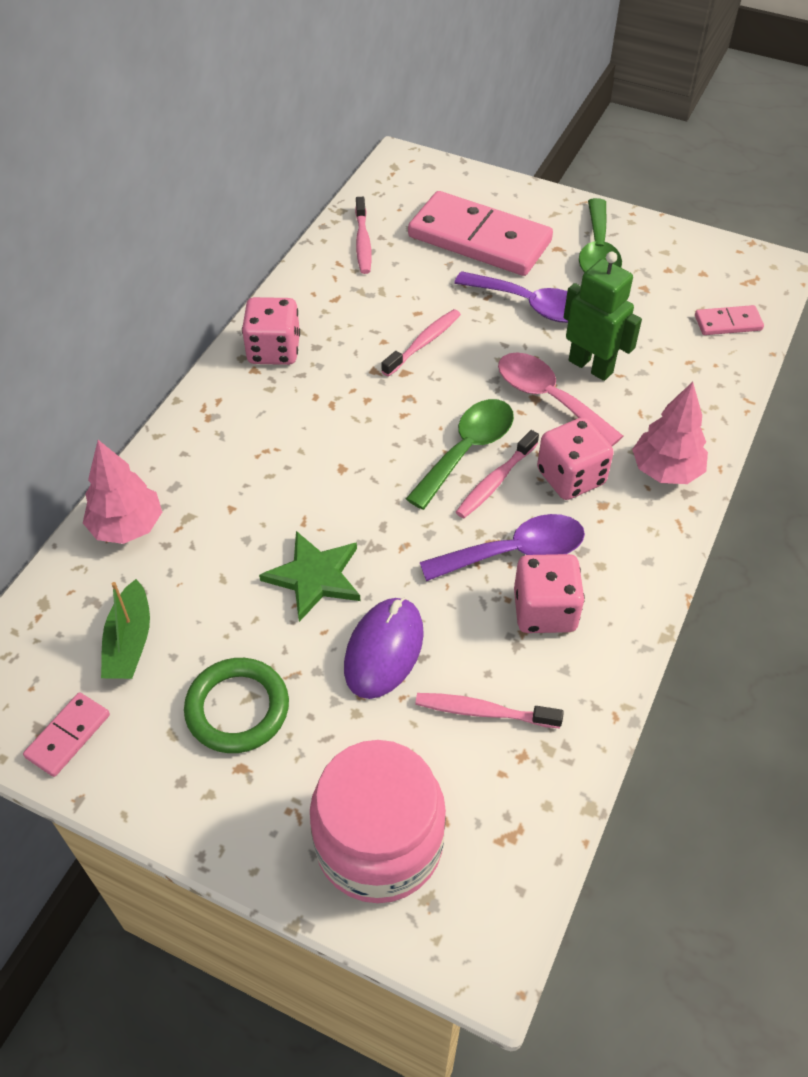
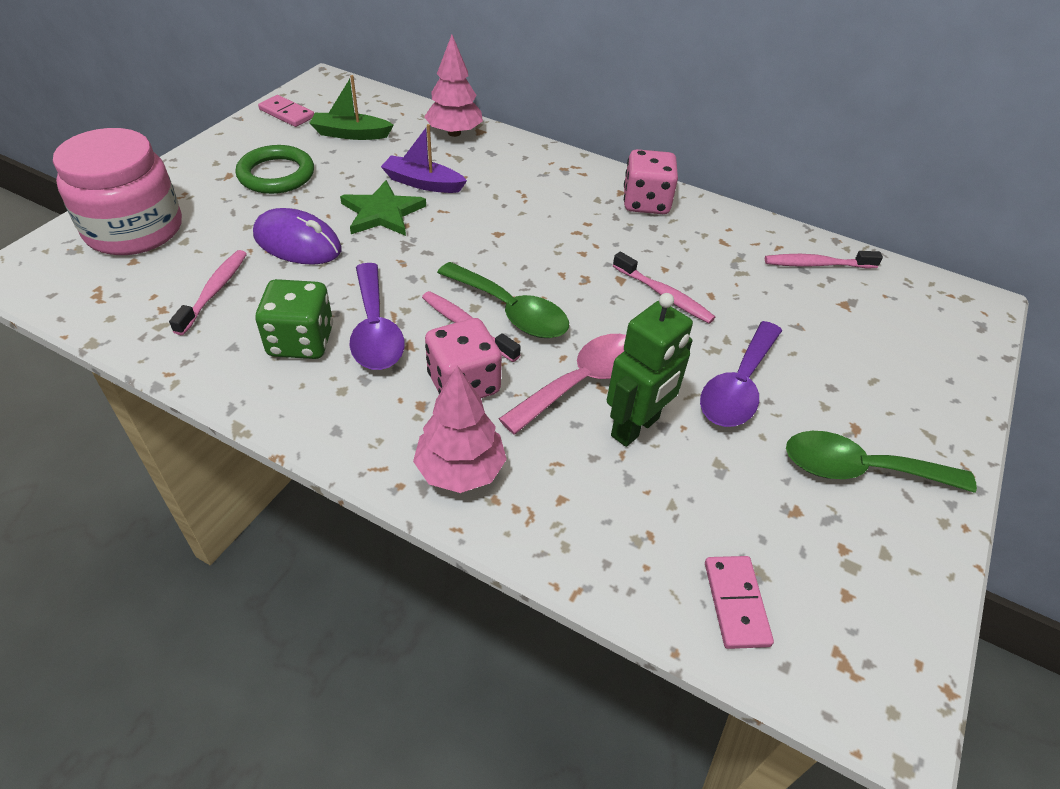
camera: 90 degrees right, 5 degrees down
pink domino [408,191,553,276] -> none
pink dice [514,554,585,633] -> green dice [255,279,333,359]
none -> purple boat [381,124,467,193]

